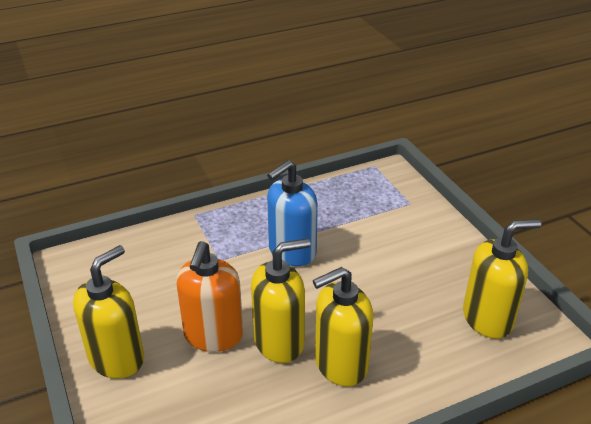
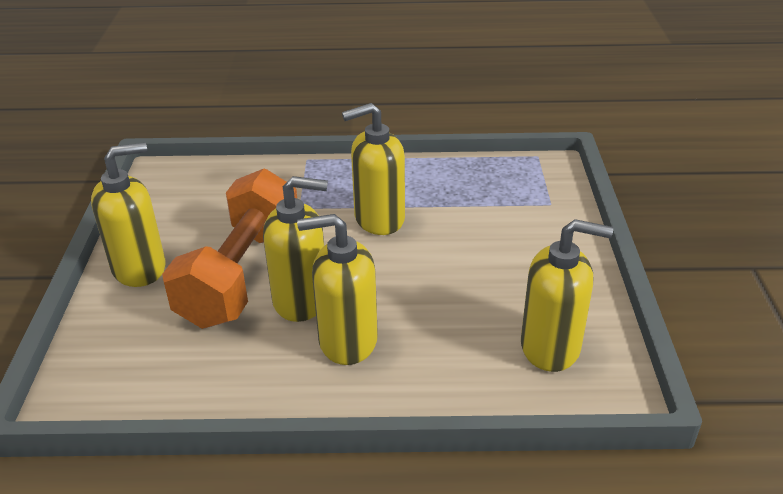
camera: 25 degrees right, 0 degrees up
orange soap dispenser [176,241,243,352] -> orange dumbbell [162,169,297,329]
blue soap dispenser [267,160,318,266] -> yellow soap dispenser [342,103,405,235]

